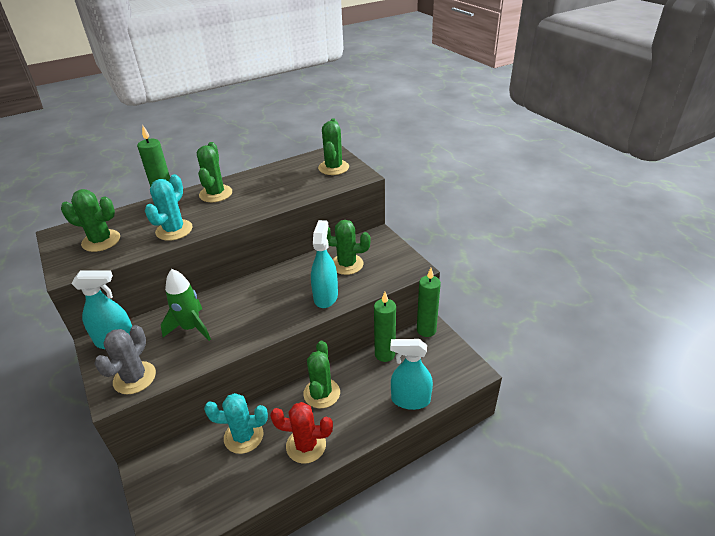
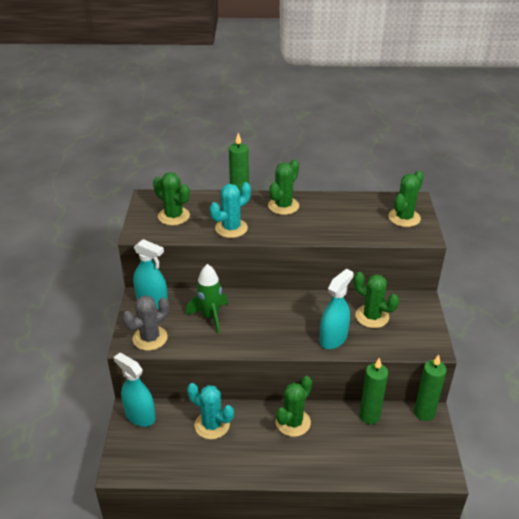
camera: 30 degrees right, 0 degrees up
red cactus [270,402,333,464] -> none
turquoise spray bottle [390,339,433,410] -> turquoise spray bottle moved to [113,353,155,427]

